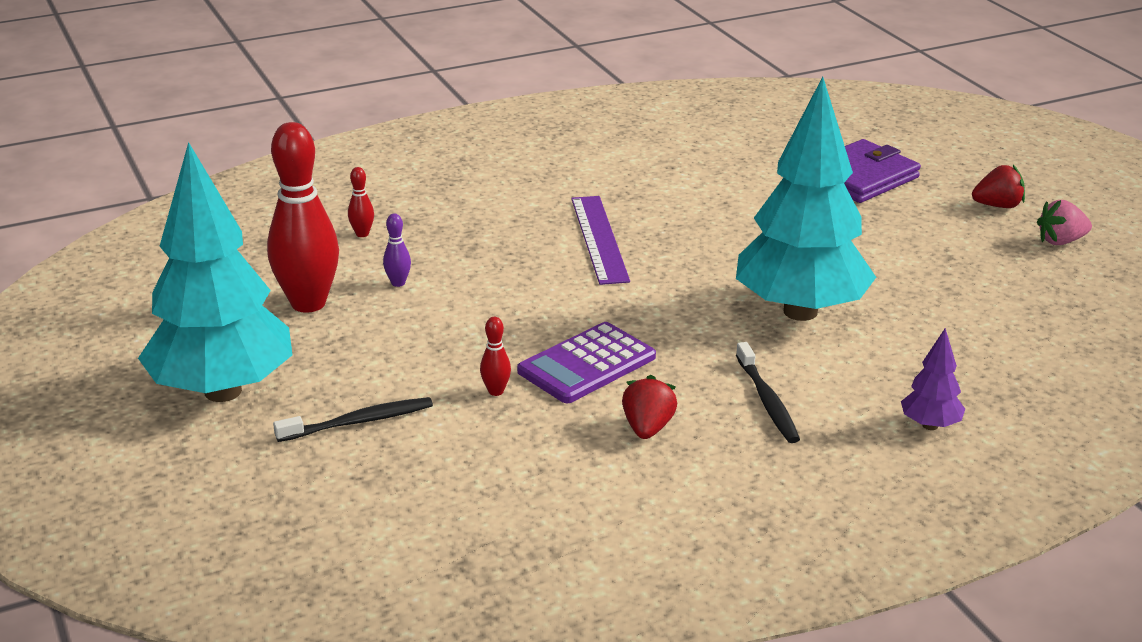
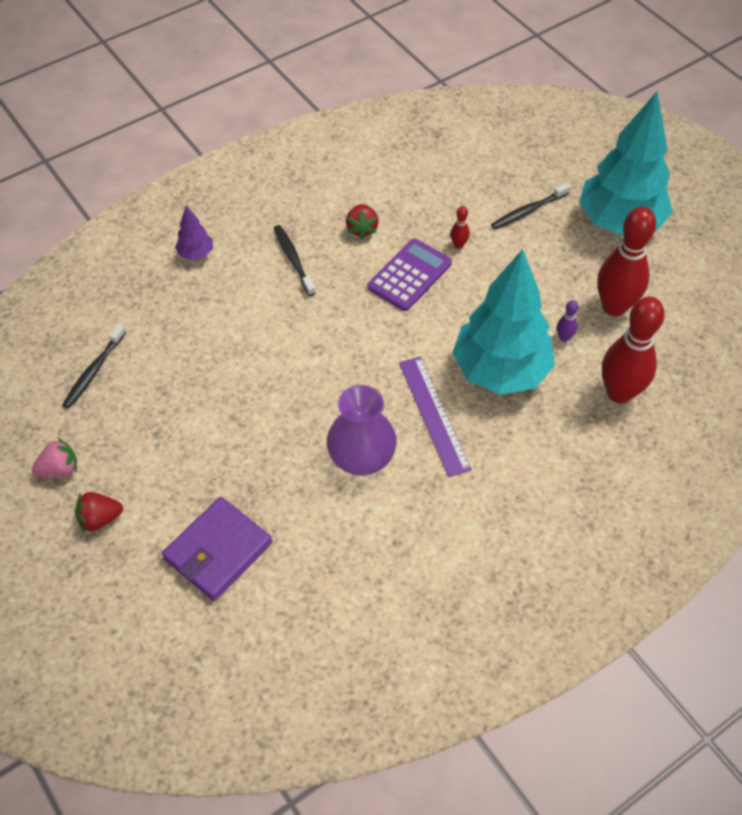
camera: 170 degrees right, 25 degrees up
red bowling pin [348,167,374,237] -> red bowling pin [602,297,665,403], size x2.47
turquoise tree [736,77,876,321] -> turquoise tree moved to [452,249,555,395]
none -> black toothbrush [62,324,126,409]
none -> purple vase [327,385,397,476]

